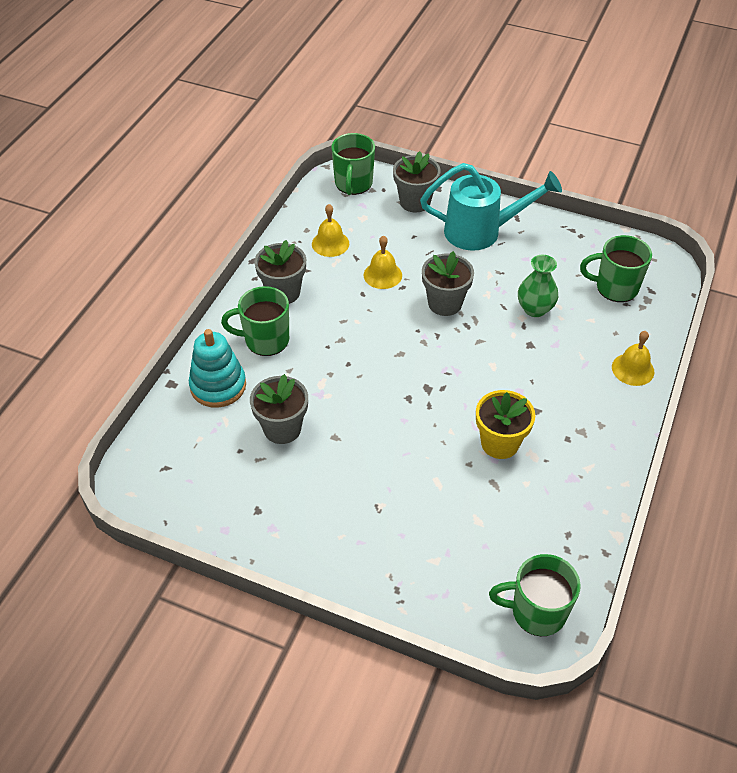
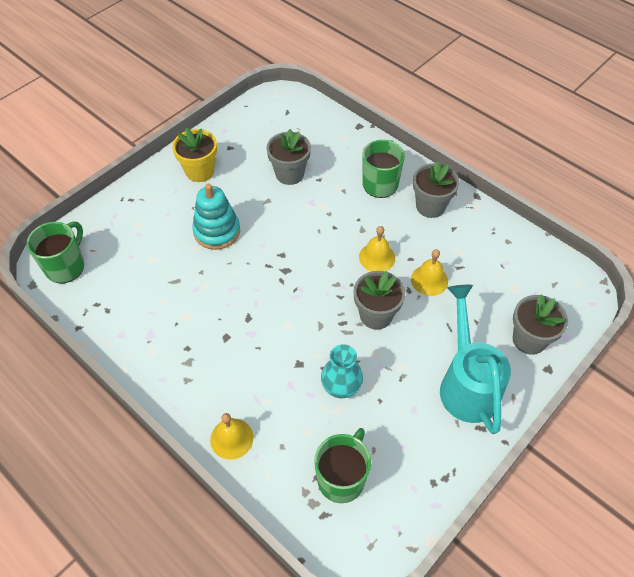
camera: 110 degrees right, 5 degrees up
turquoise stacking toy [189,329,246,408] -> turquoise stacking toy moved to [192,184,240,250]
yellow bell [312,204,349,257] -> yellow bell moved to [359,226,395,271]
green mug [331,133,375,195] -> none
turquoise watering can [420,163,562,251] -> turquoise watering can turned 150 degrees clockwise [440,285,511,434]
yellow flower pot [476,390,535,459] -> yellow flower pot moved to [172,127,217,182]
green vase [518,255,558,317] -> turquoise vase [321,344,363,398]

